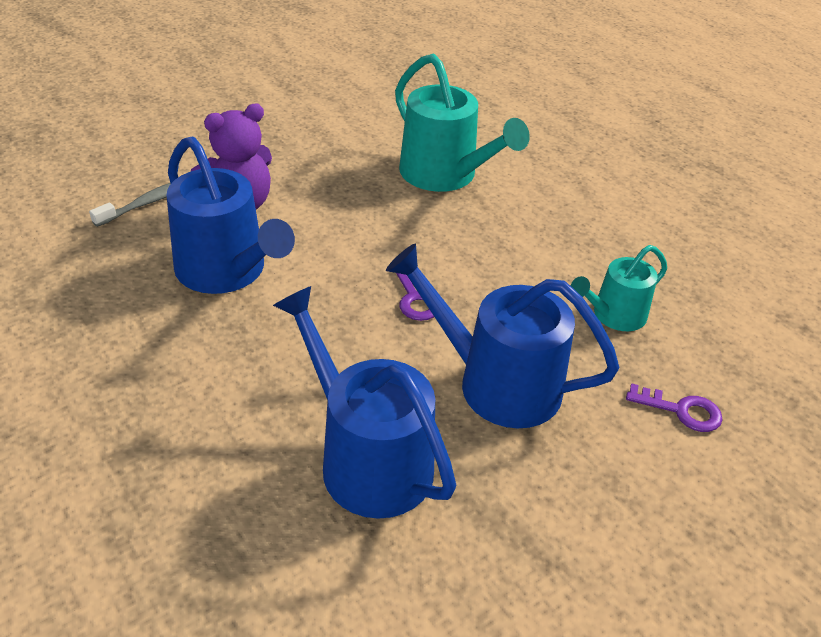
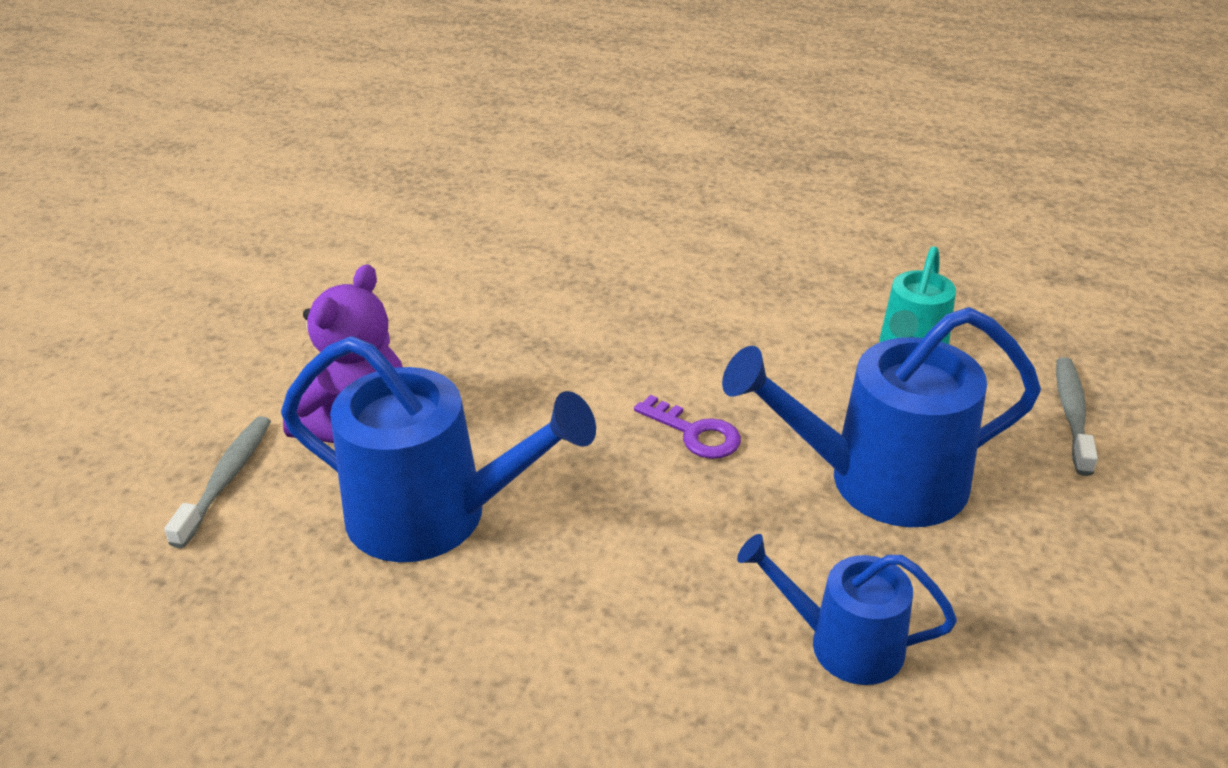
camera: 30 degrees left, 5 degrees down
blue watering can [273,286,456,519] -> blue watering can [737,534,957,685], size x0.59
turquoise watering can [395,54,530,192] -> none
purple key [626,383,723,432] -> grey toothbrush [1056,357,1098,476]

